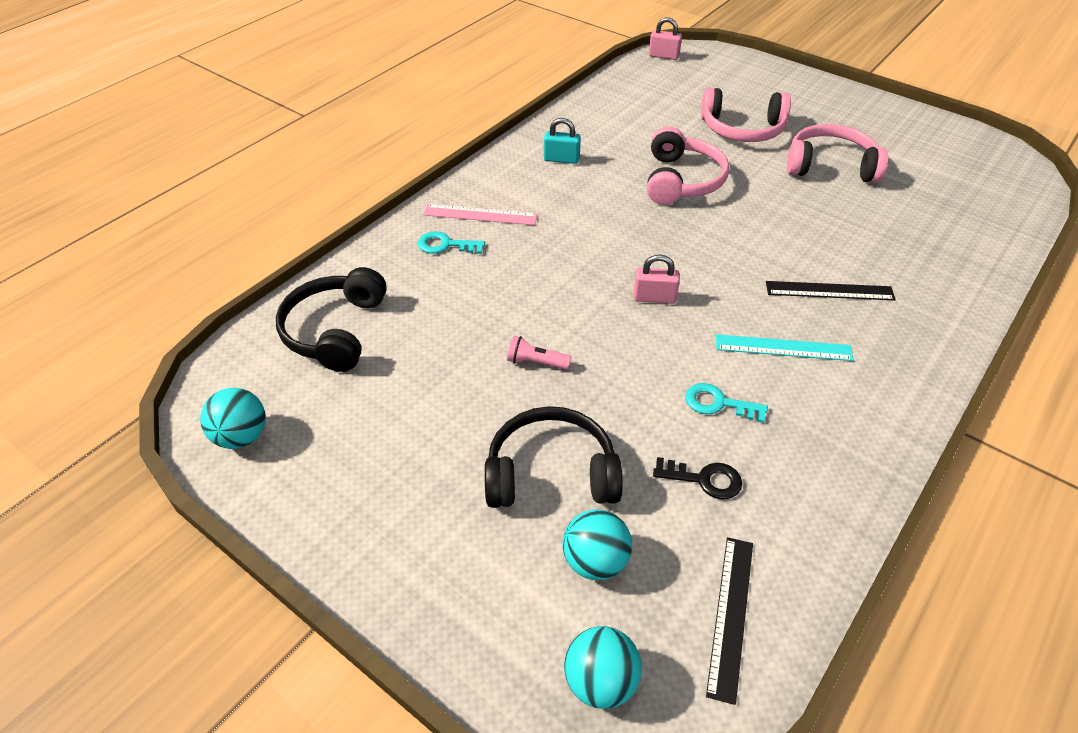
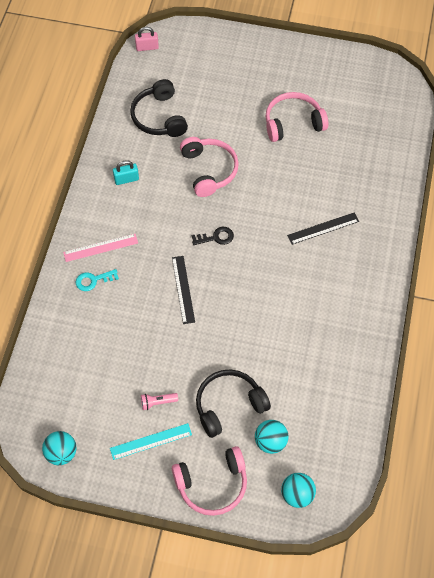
camera: 25 degrees left, 15 degrees up
black headphones [276,267,387,372] -> black headphones moved to [130,79,188,137]
pink flashlight [507,336,571,370] -> pink flashlight moved to [141,393,178,410]
pink padlock [633,254,680,304] -> none
black key [653,457,742,500] -> black key moved to [192,227,234,245]
turquoise key [685,383,768,423] -> none
pink headphones [701,87,791,142] -> pink headphones moved to [172,446,247,516]
black ruler [706,537,753,705] -> black ruler moved to [172,256,195,324]
turquoise ruler [716,334,854,361] -> turquoise ruler moved to [110,423,192,460]

